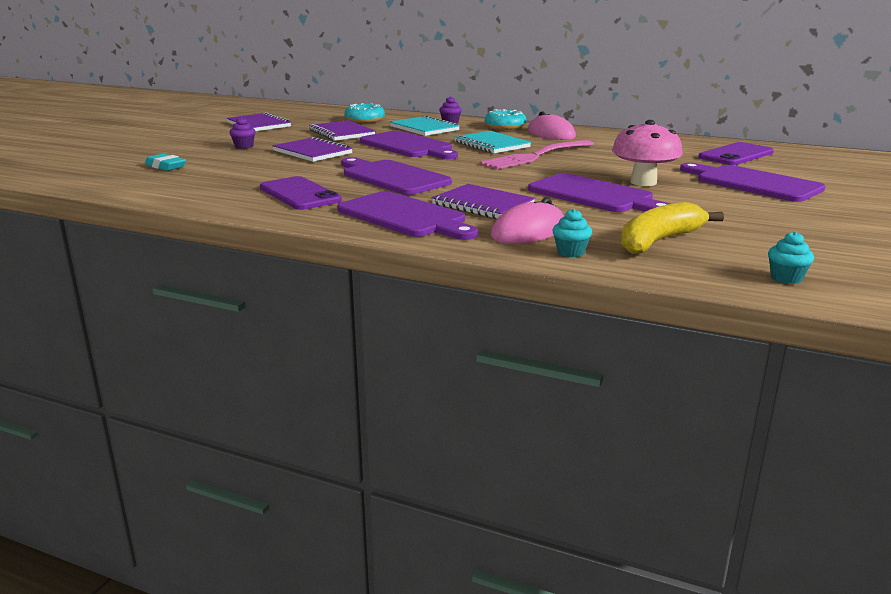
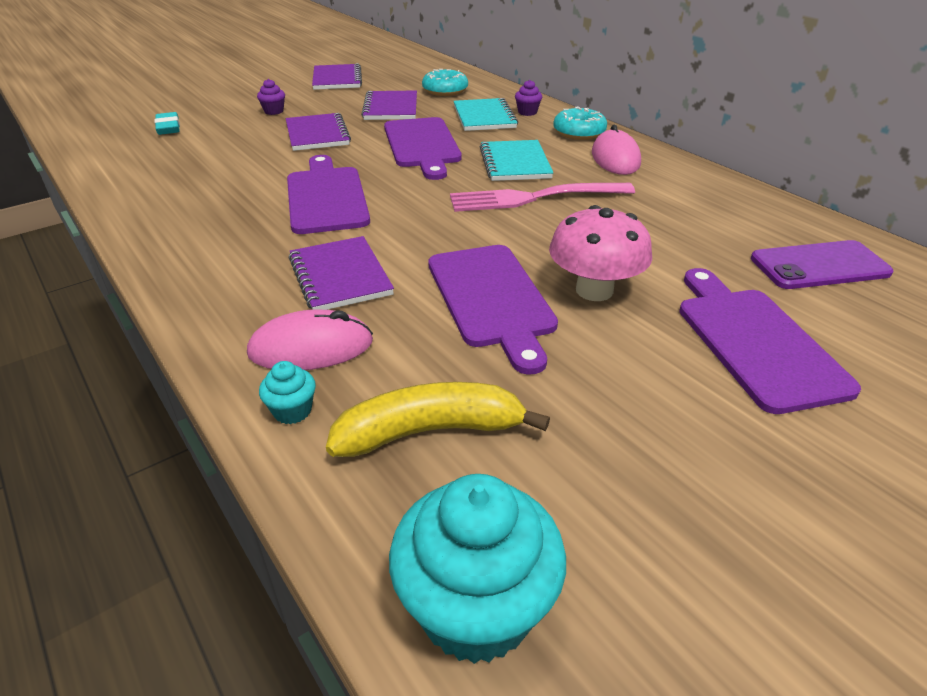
camera: 30 degrees right, 15 degrees up
purple phone [260,176,342,210] -> none
purple cutting board [337,191,478,240] -> none
turquoise cupcake [768,231,814,284] -> turquoise cupcake [389,474,566,664], size x2.25

